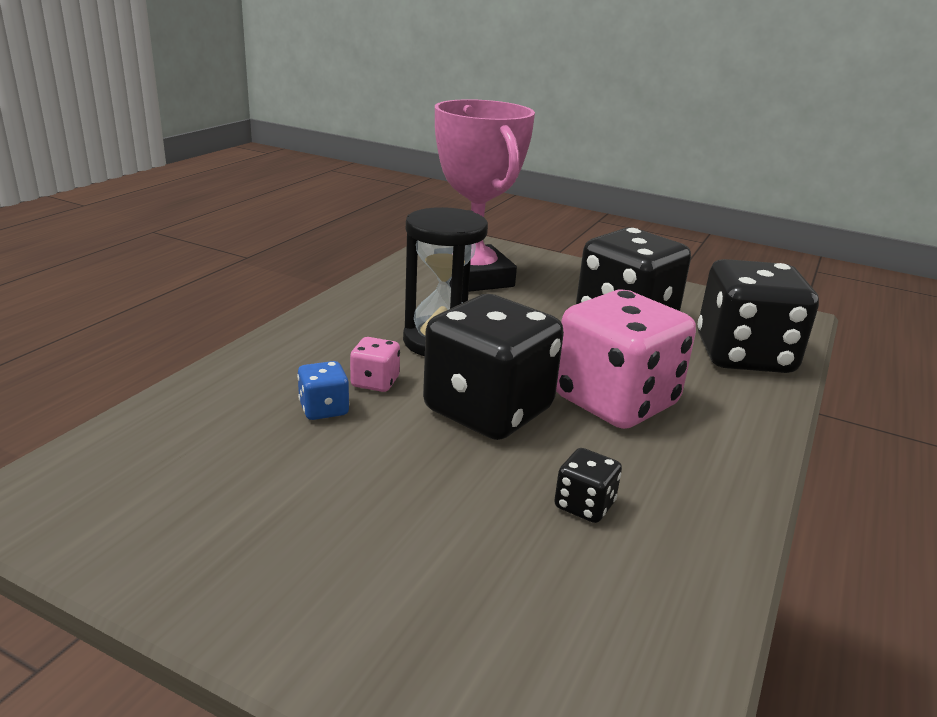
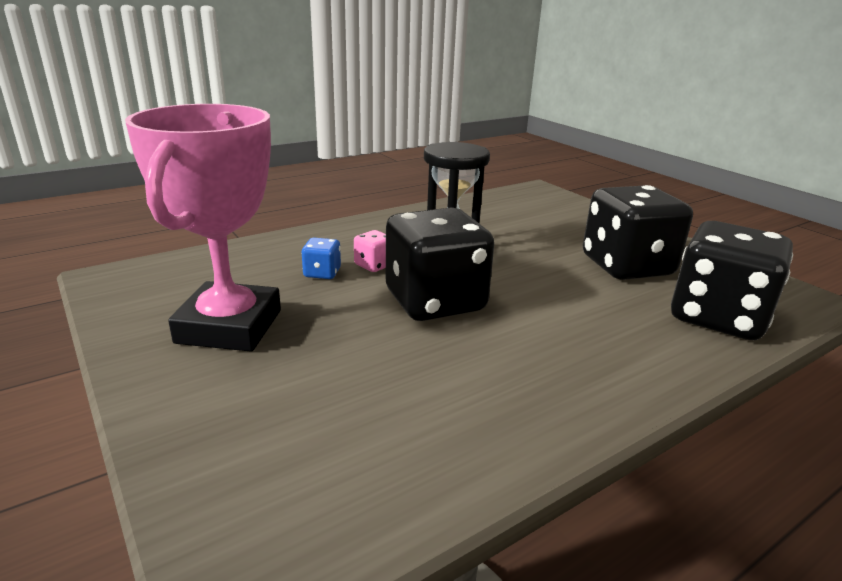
camera: 30 degrees right, 0 degrees up
pink trophy [435,99,535,292] -> pink trophy moved to [125,104,281,352]
black dice [554,448,622,523] -> none
pink dice [556,290,696,429] -> none

